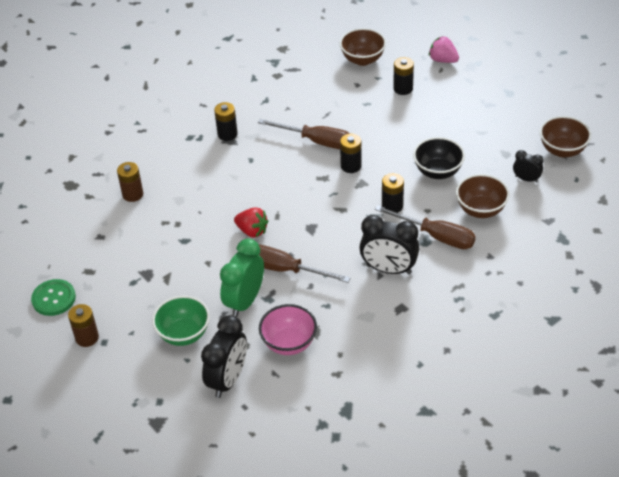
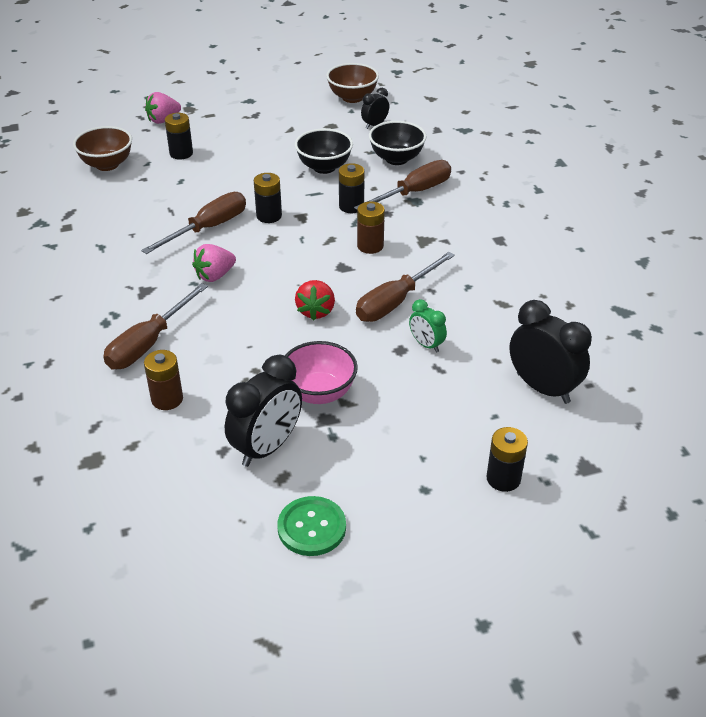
camera: 70 degrees left, 5 degrees down
brown battery [68,304,99,347] -> brown battery moved to [357,201,385,254]
green bowl [152,295,210,346] -> none
black battery [214,102,238,141] -> black battery moved to [487,427,528,492]
green clock [220,239,264,317] -> green clock [409,299,447,353], size x0.54
red strawberry [234,207,268,238] -> red strawberry turned 135 degrees clockwise [295,280,335,321]
pink bowl [259,304,317,355] -> pink bowl moved to [285,341,358,404]
black clock [359,215,419,274] -> black clock moved to [225,355,302,467]
brown bowl [456,174,509,218] -> black bowl [369,121,427,165]
none -> brown screwdriver [103,283,208,369]
none -> pink strawberry [192,244,236,282]

